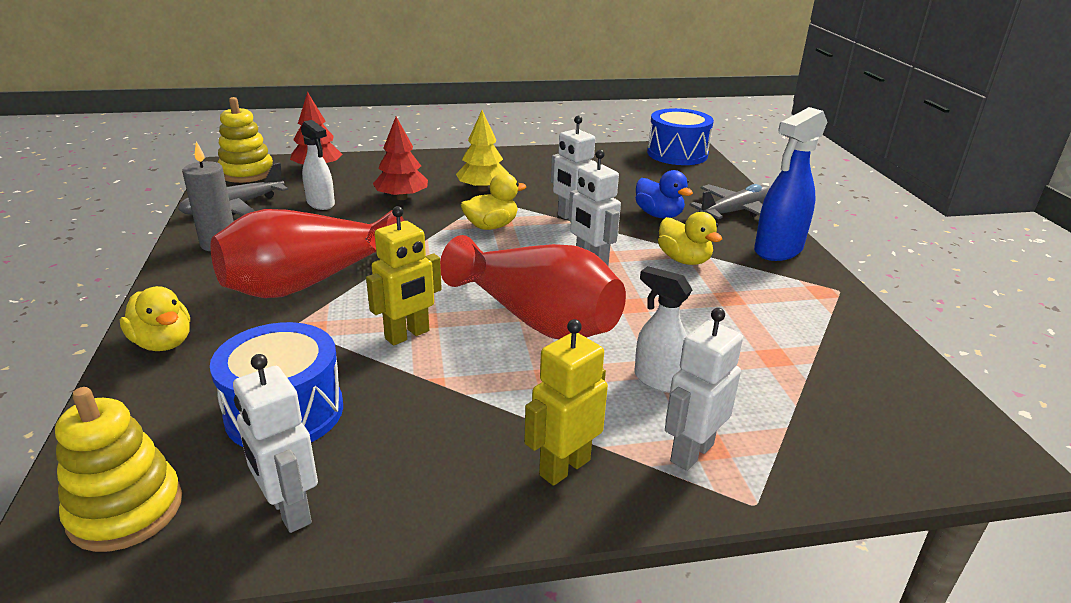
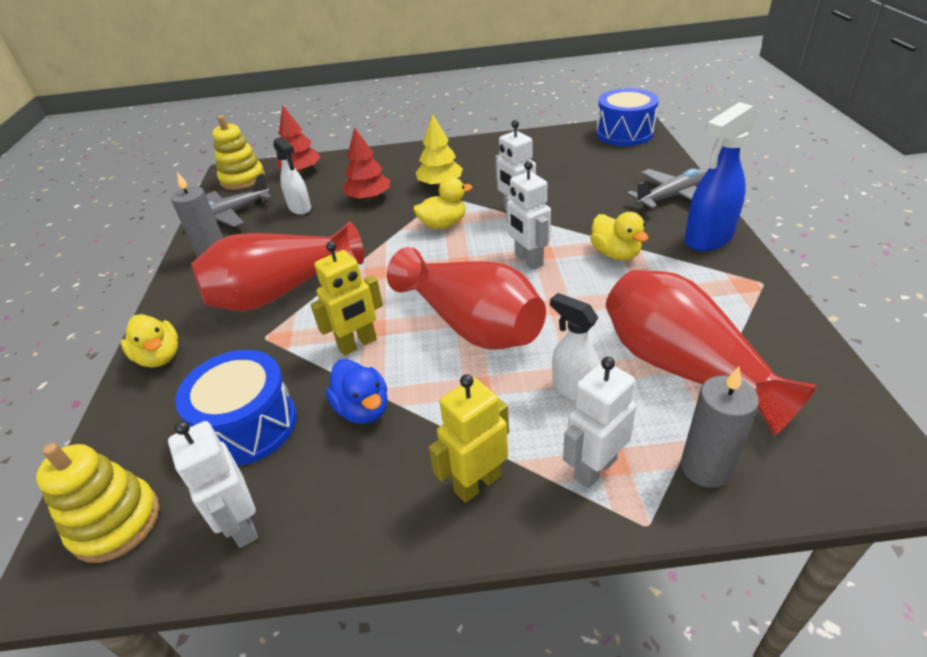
camera: 10 degrees right, 10 degrees up
blue duck [635,170,693,219] -> blue duck moved to [326,359,388,424]
none -> red vase [606,270,818,436]
none -> grey candle [681,367,759,488]

